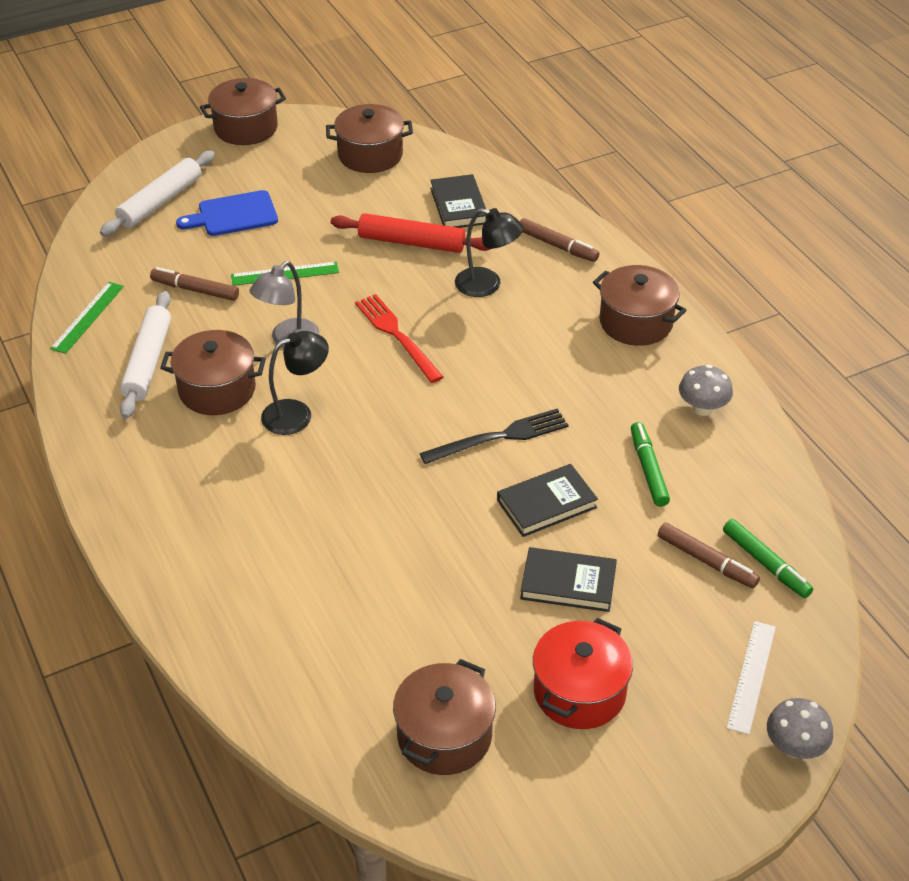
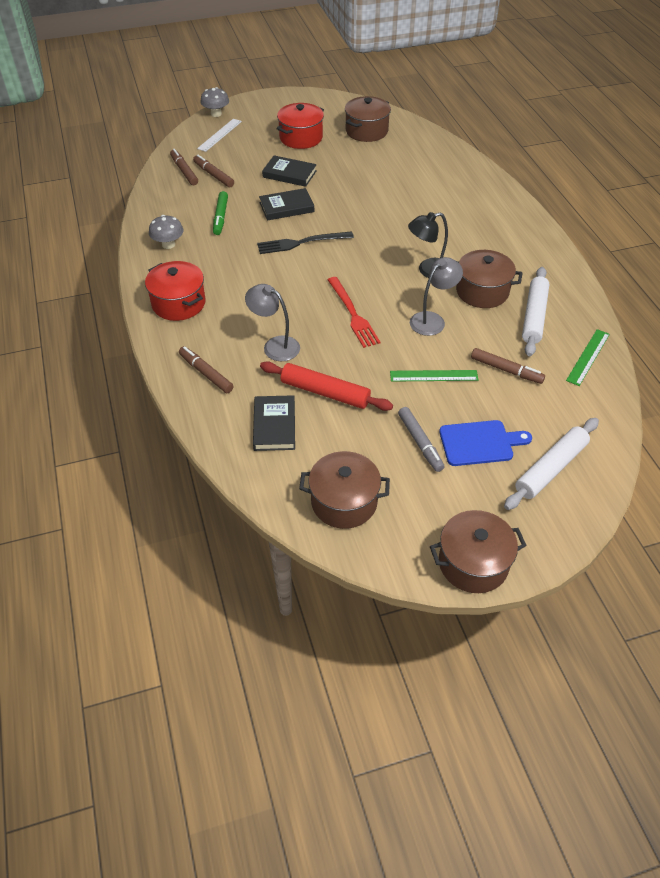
camera: 170 degrees left, 5 degrees up
black lamp [455,208,524,297] -> grey lamp [245,284,300,361]
brown pot [593,265,687,346] -> red pot [145,261,206,321]
green marker [723,519,813,598] -> brown marker [170,149,198,185]
none -> grey marker [398,407,444,472]

